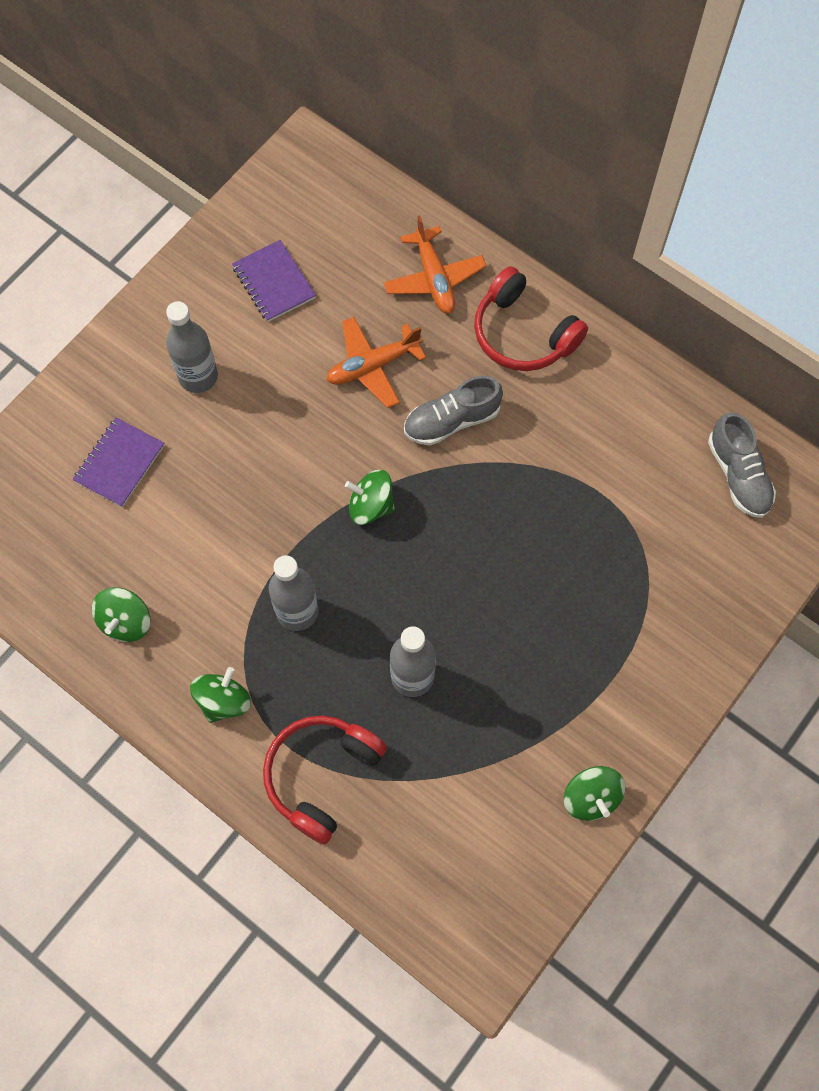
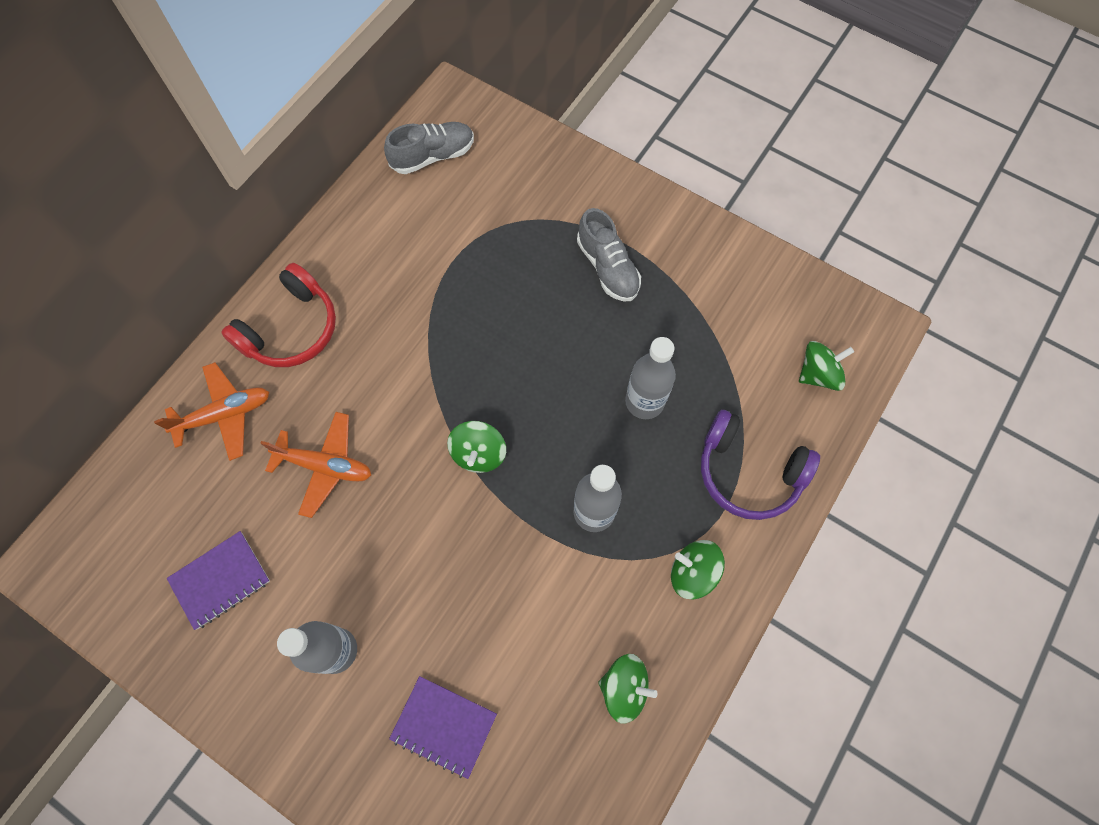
camera: 95 degrees left, 0 degrees up
red headphones [263,716,387,844] -> purple headphones [701,410,820,520]
orange plane [326,317,426,408] -> orange plane turned 45 degrees counterclockwise [260,412,371,518]
grey shoe [404,376,503,446] -> grey shoe moved to [577,208,641,301]
green spinning top [564,766,625,821] -> green spinning top moved to [799,341,854,391]

